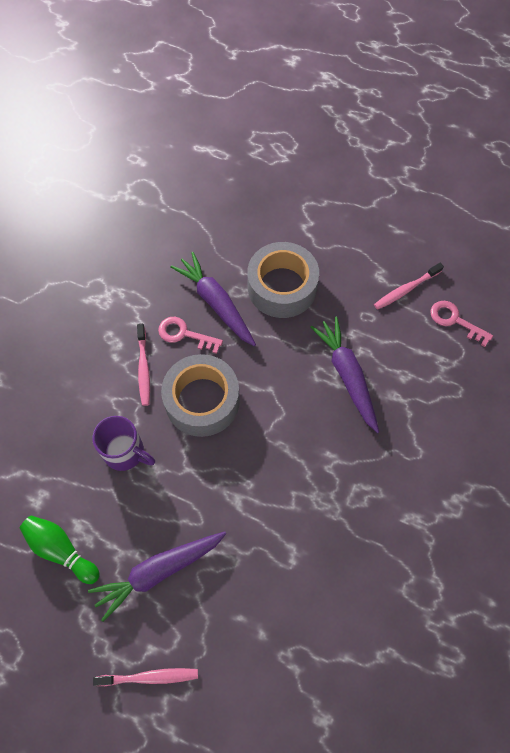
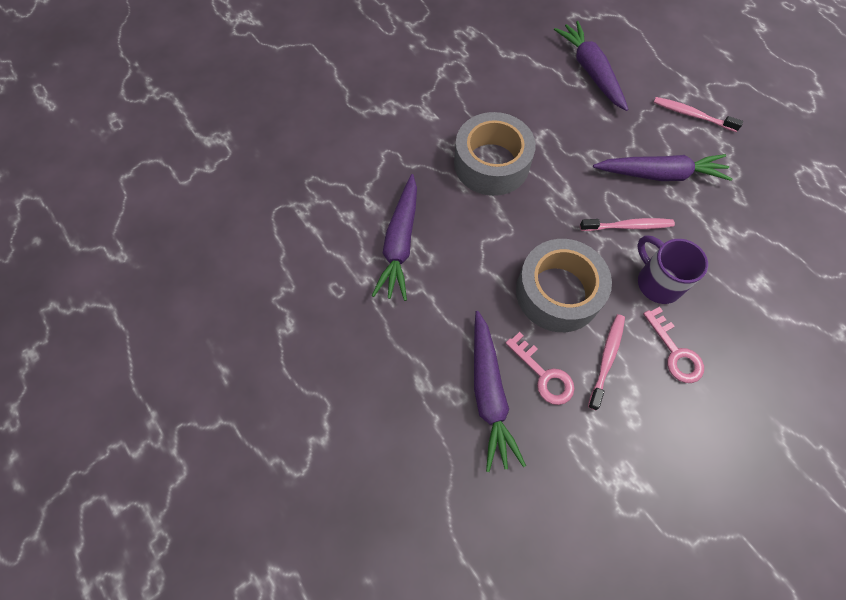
camera: 150 degrees left, 0 degrees up
green bowling pin [20,515,100,584] -> none
grey tape [247,242,319,318] -> grey tape moved to [454,112,536,196]
pink toothbrush [374,263,444,310] -> pink toothbrush moved to [580,218,675,231]
pink key [430,301,493,347] -> pink key moved to [643,307,704,383]
none -> purple carrot [554,21,628,111]

